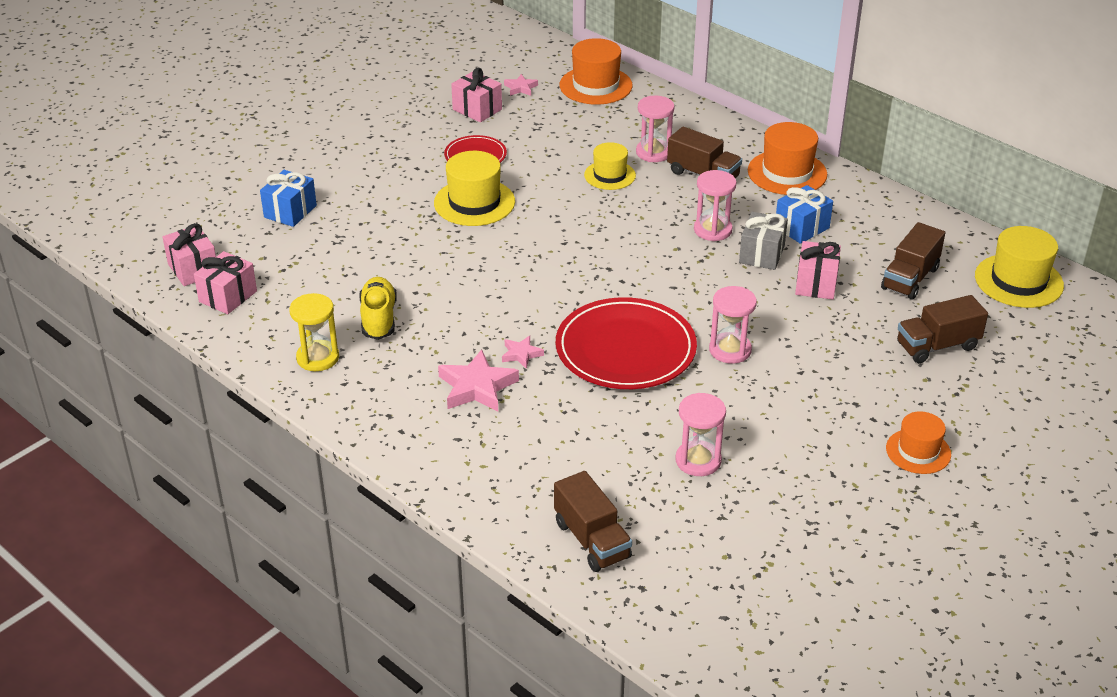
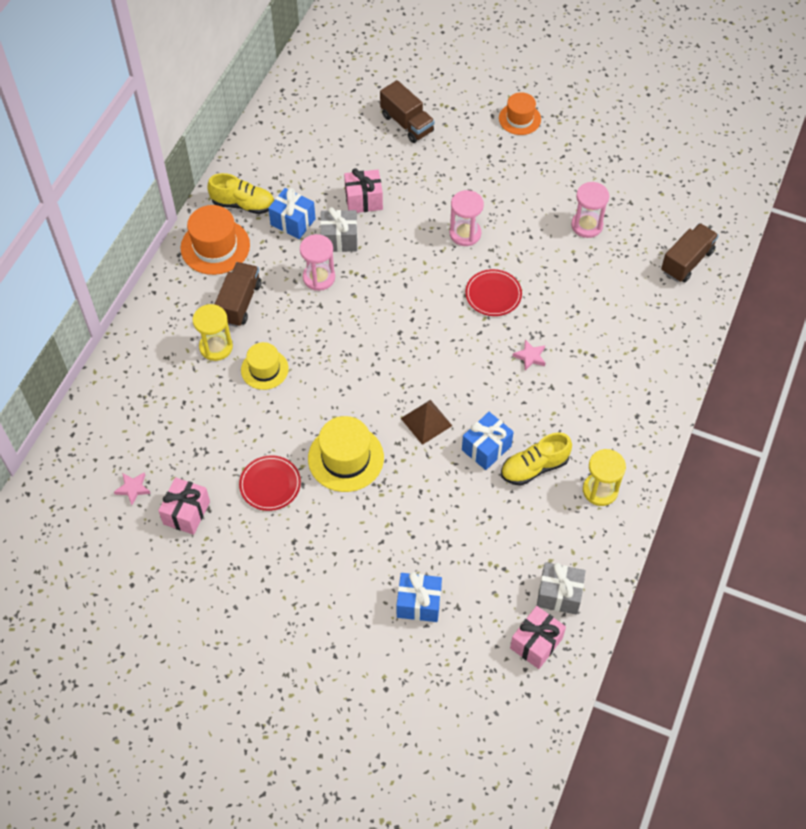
camera: 110 degrees left, 20 degrees up
pink gift [194,251,257,314] -> grey gift [537,562,586,615]
pink star [438,349,519,412] -> none
red plate [556,297,697,389] -> red plate [465,269,522,316], size x0.52
orange hat [560,38,633,105] -> none
pink hourglass [636,96,675,162] -> yellow hourglass [193,304,233,361]
brown truck [881,222,945,299] -> none
yellow hat [975,226,1064,308] -> none
none -> yellow shoe [208,173,274,214]
none -> brown pyramid [401,400,452,445]
none -> blue gift [462,412,514,470]

